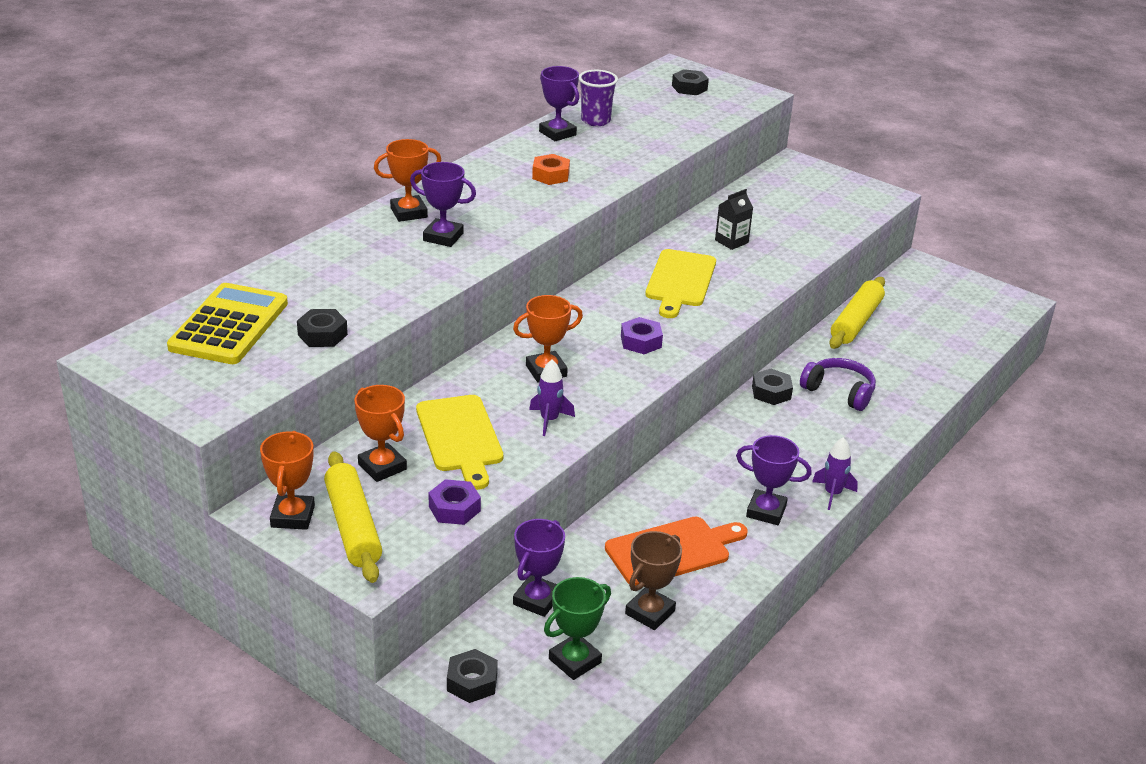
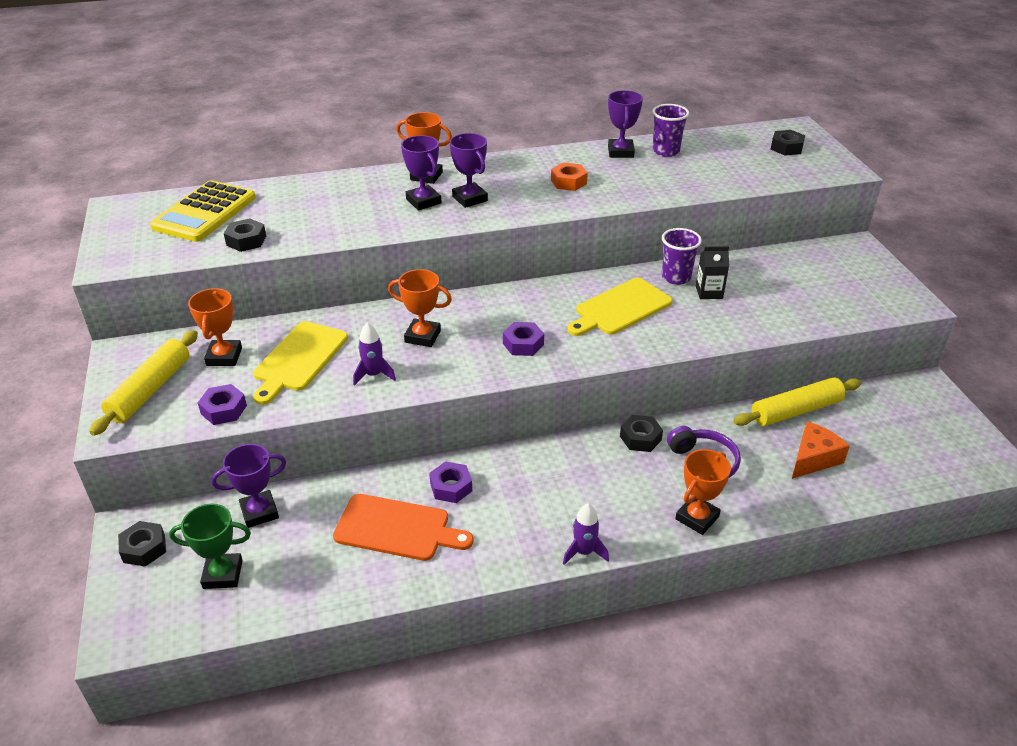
camera: 40 degrees right, 5 degrees up
yellow calculator [167,283,288,364] -> yellow calculator turned 150 degrees clockwise [150,180,256,242]
orange trophy [260,431,315,530] -> orange trophy moved to [675,449,731,535]
brown trophy [625,531,682,630] -> none
purple trophy [736,435,812,525] -> purple trophy moved to [450,133,488,208]
none -> purple nut [429,461,472,503]
none -> purple cup [662,228,702,285]
none -> orange cheese [792,422,850,479]

